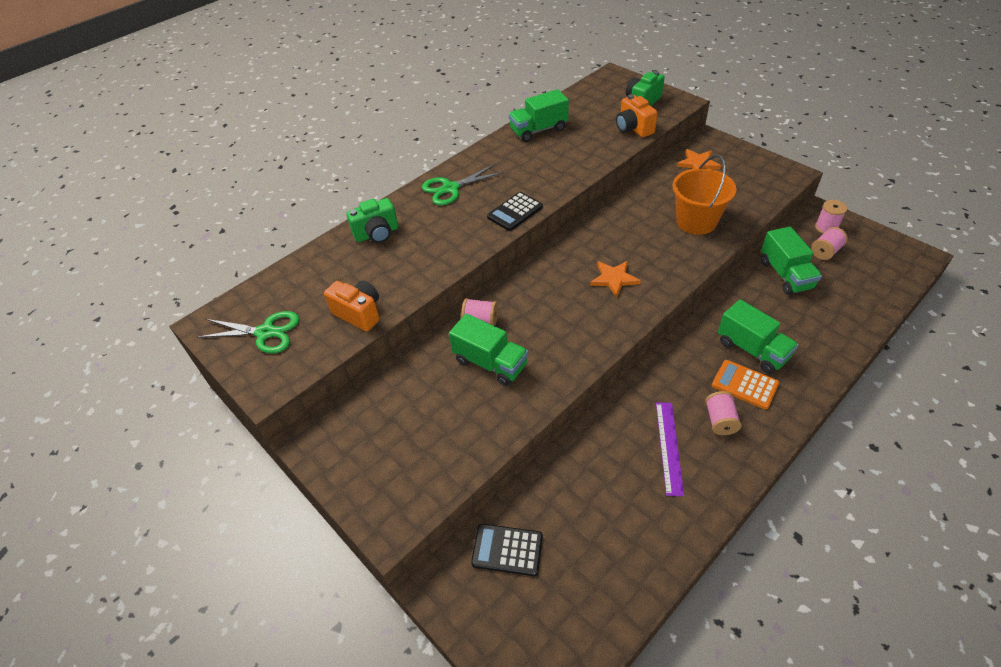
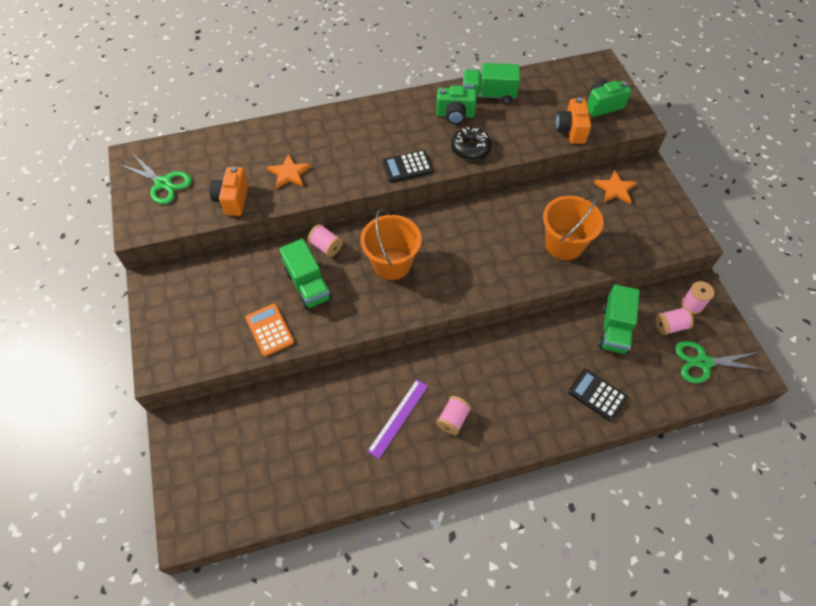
camera: 25 degrees right, 10 degrees up
orange camera [324,280,380,332] -> orange camera turned 150 degrees counterclockwise [209,166,249,216]
green camera [346,198,398,243] -> green camera moved to [436,86,477,125]
green scissors [422,164,504,205] -> green scissors moved to [675,341,765,383]
black calculator [471,524,543,576] -> black calculator moved to [568,369,628,422]
orange star [590,261,641,297] -> orange star moved to [267,154,311,189]
orange calculator [712,360,779,409] -> orange calculator moved to [245,304,294,356]
green truck [718,299,798,374] -> none
none -> orange bucket [360,208,422,280]
none -> black donut [451,127,492,160]

